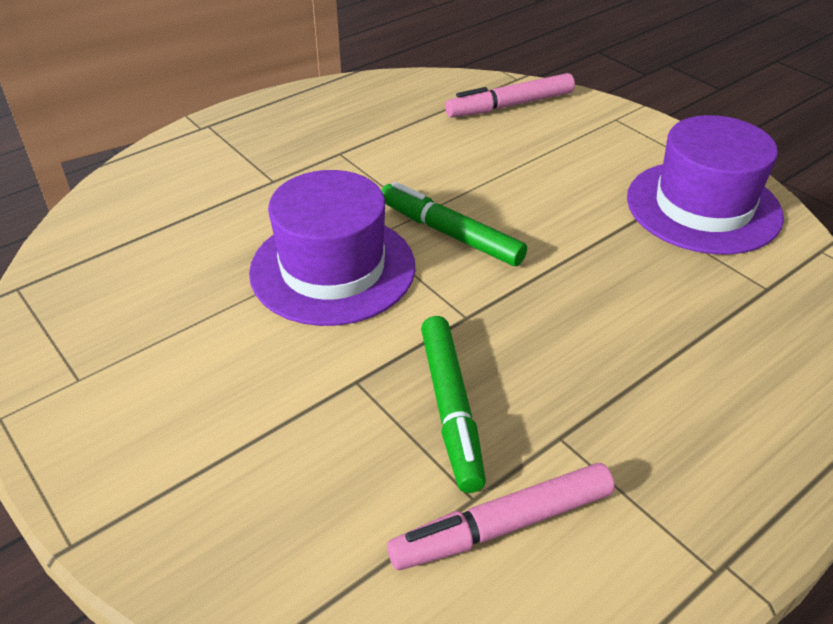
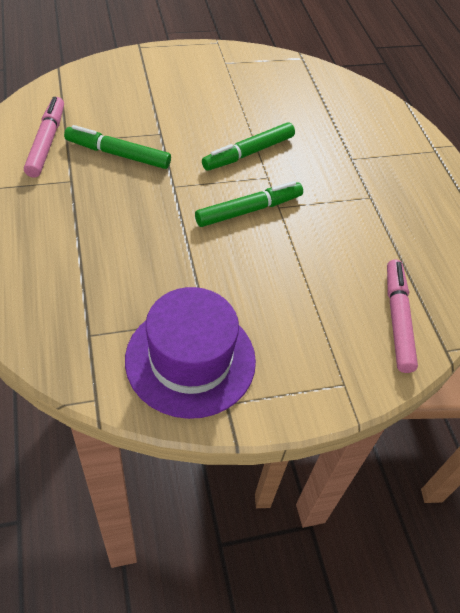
camera: 110 degrees right, 10 degrees up
purple hat [249,170,415,326] -> green marker [202,123,295,171]

